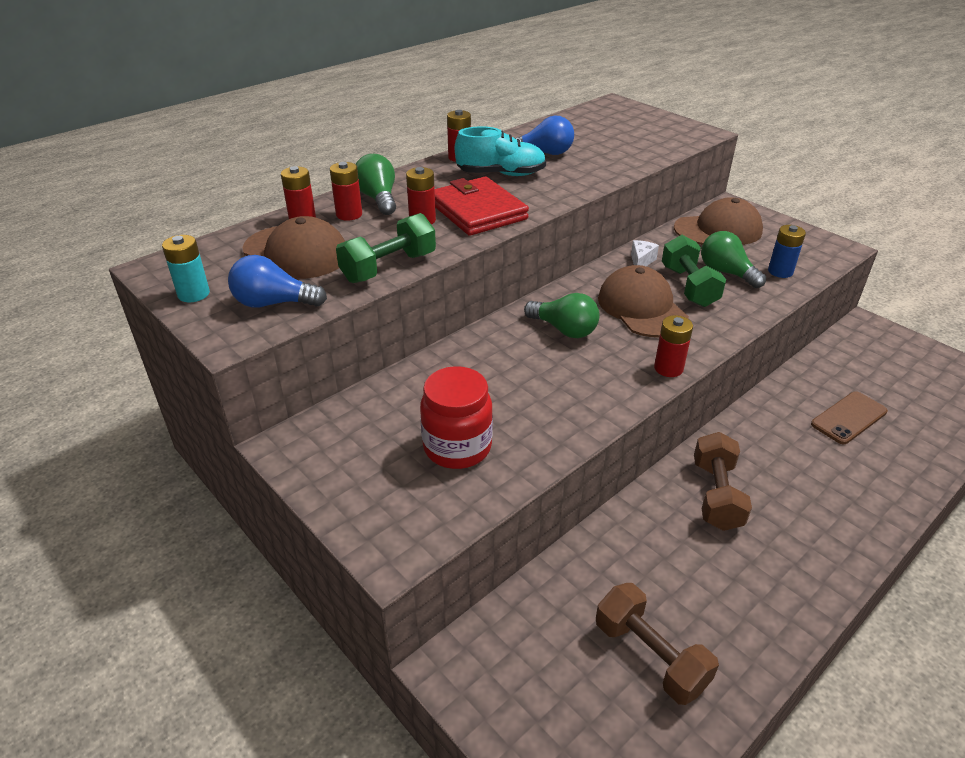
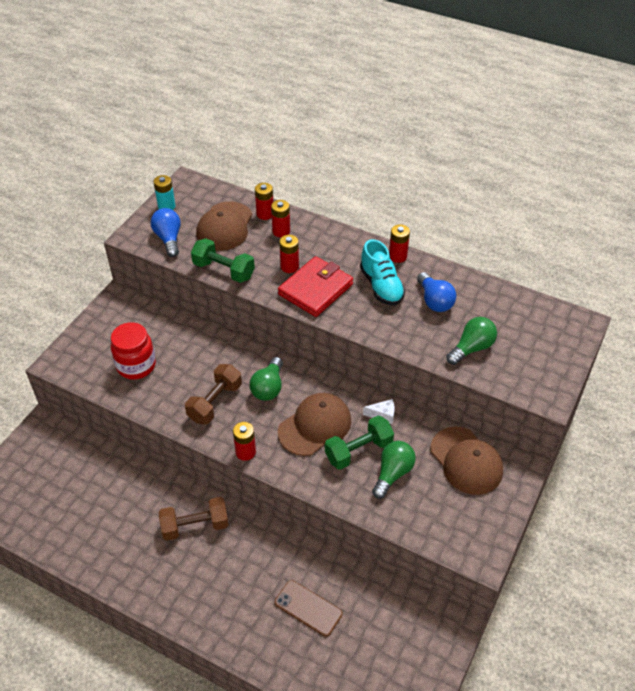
camera: 70 degrees right, 10 degrees up
green light bulb [356,154,396,215] -> green light bulb moved to [446,317,497,365]
brown dumbbell [596,583,719,705] -> brown dumbbell moved to [185,364,242,424]
blue battery [768,225,806,278] -> none

